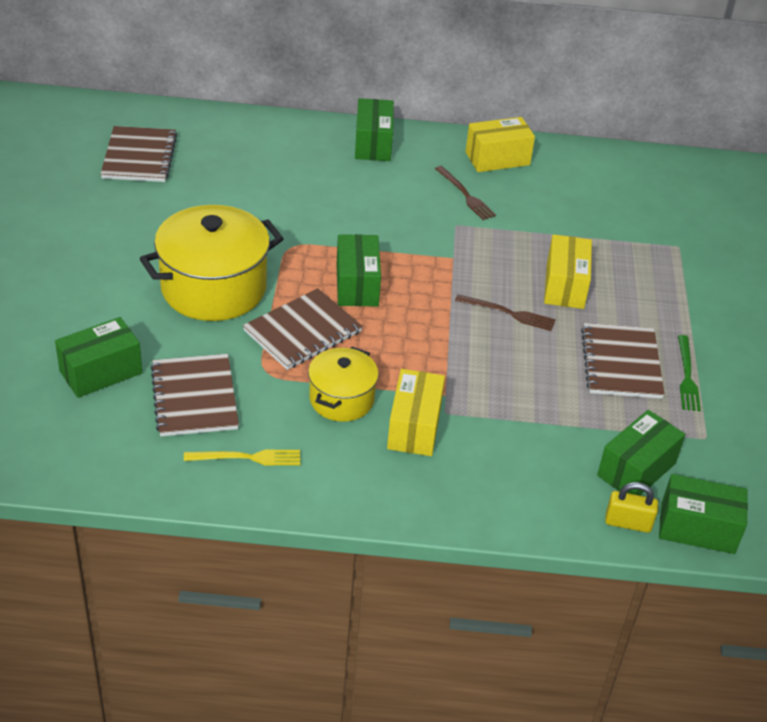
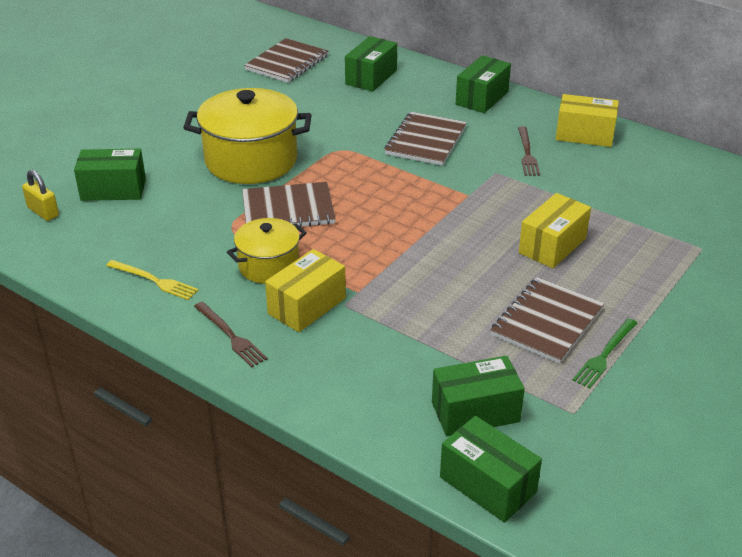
camera: 35 degrees right, 5 degrees down
brown notebook [150,354,239,436] -> brown notebook moved to [384,112,467,166]
green box [336,234,381,306] -> green box moved to [345,36,397,92]
brown fork [455,294,556,331] -> brown fork moved to [194,302,267,367]
yellow padlock [605,482,658,533] -> yellow padlock moved to [22,170,59,221]

